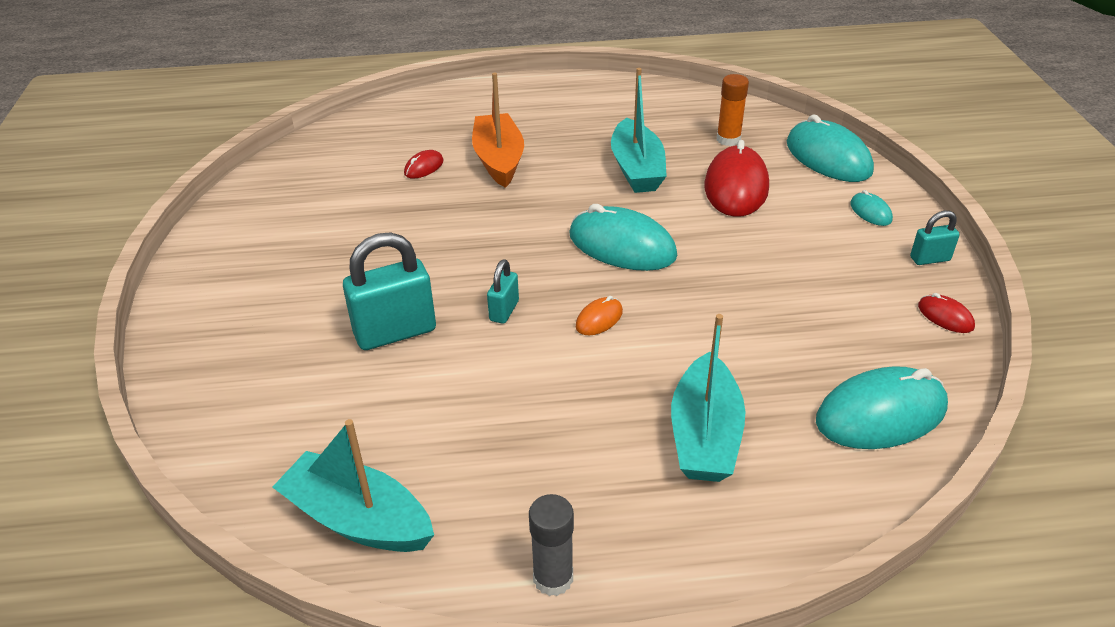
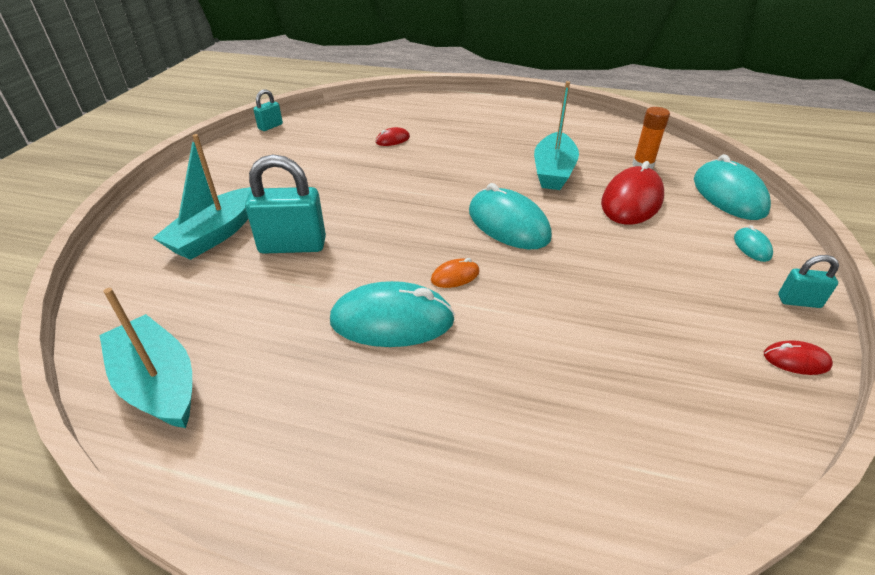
camera: 20 degrees right, 0 degrees up
orange boat [472,73,524,188] -> none
turquoise padlock [487,259,519,324] -> turquoise padlock moved to [253,89,283,131]
grey glue stick [529,494,574,596] -> none
turquoise boat [671,314,745,482] -> turquoise boat moved to [153,134,251,260]
turquoise mouse [816,366,948,449] -> turquoise mouse moved to [330,281,455,347]
red mouse [918,293,975,333] -> red mouse turned 60 degrees counterclockwise [764,340,833,375]

